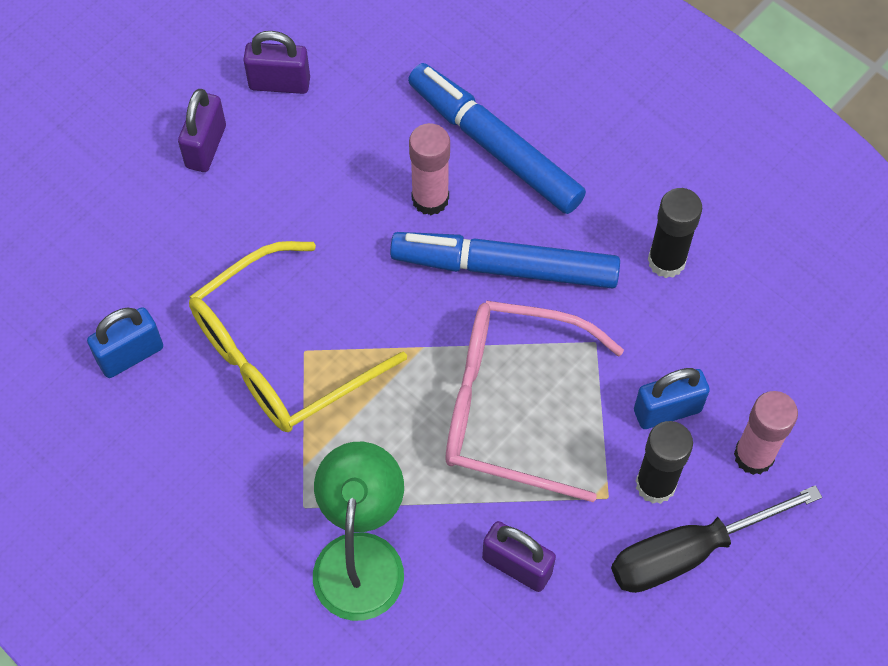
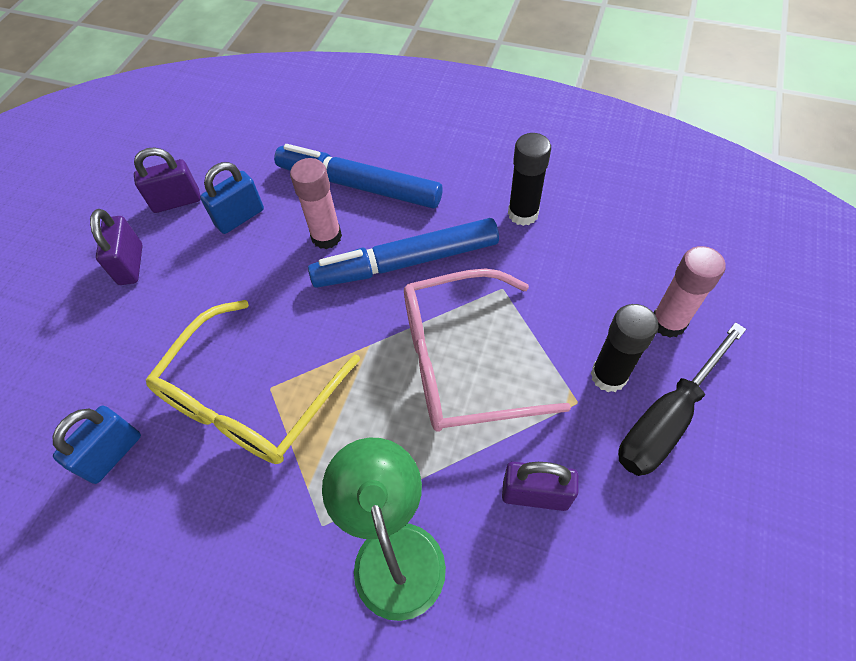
camera: 20 degrees left, 5 degrees down
blue padlock [634,368,710,429] -> blue padlock moved to [200,162,264,234]

